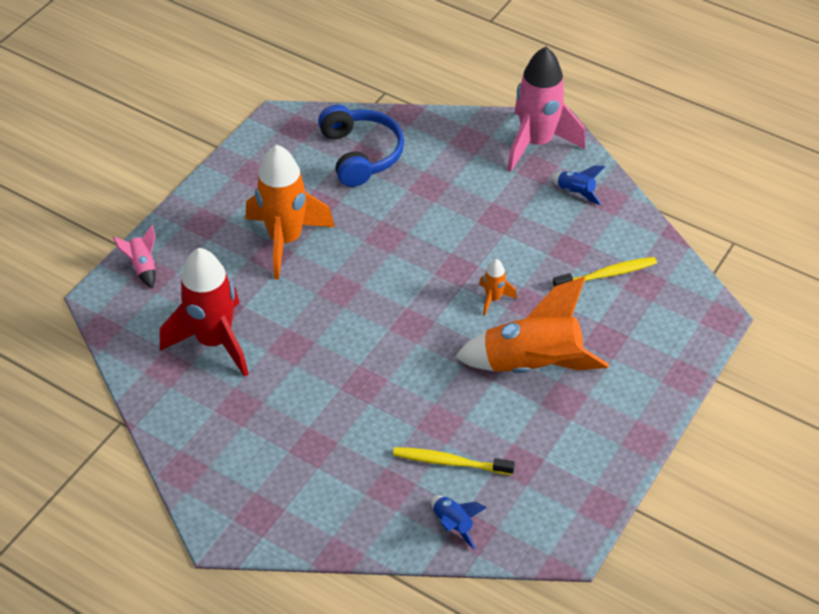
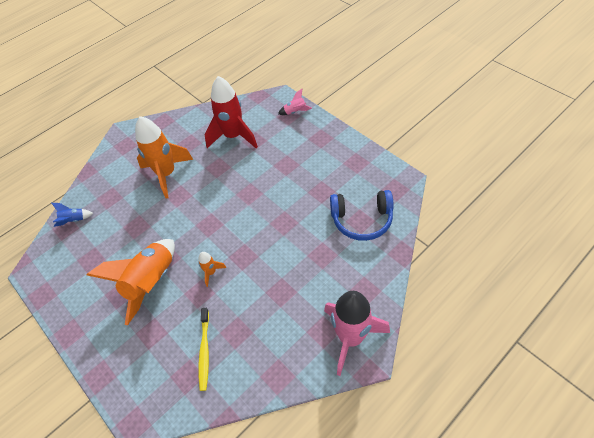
camera: 110 degrees right, 5 degrees up
orange rocket [246,144,335,280] -> orange rocket moved to [135,116,193,199]
yellow toothbrush [393,447,515,475] -> none
blue rocket [551,166,605,205] -> none

